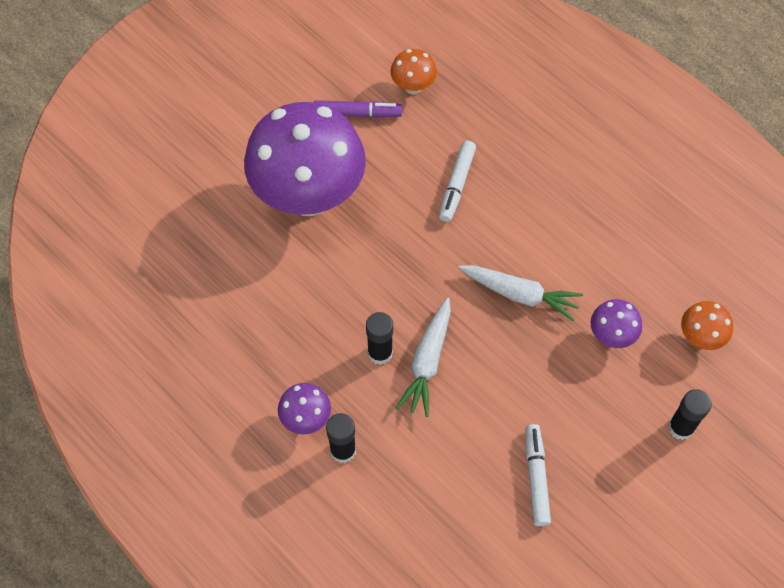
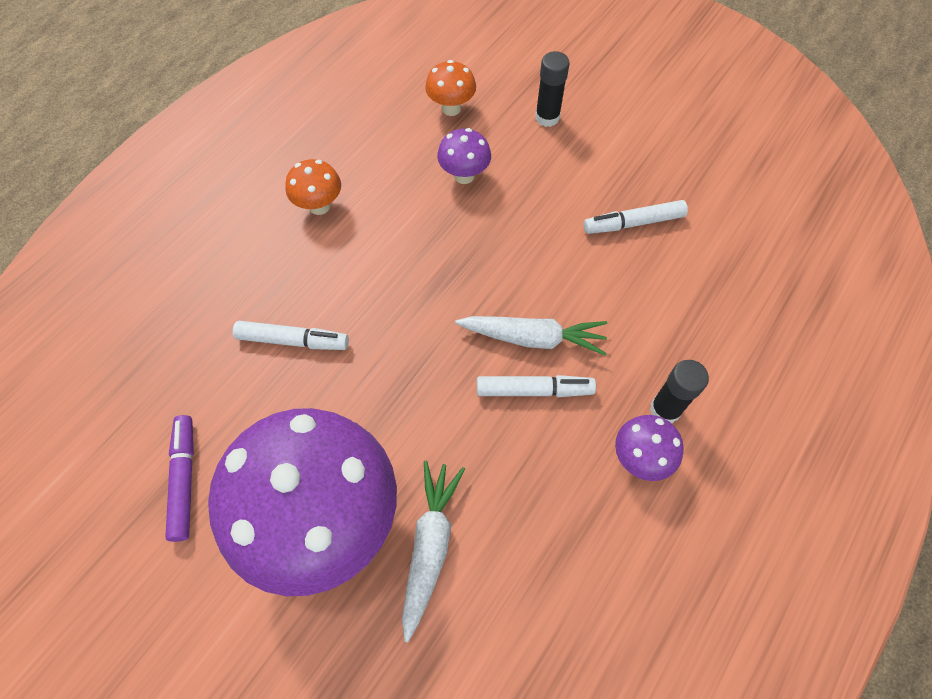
camera: 100 degrees left, 0 degrees up
black glue stick [366,312,393,365] -> white marker [477,375,596,397]
orange mushroom [390,49,437,94] -> orange mushroom moved to [285,159,341,215]
white carrot [458,265,583,322] -> white carrot moved to [402,461,465,642]

